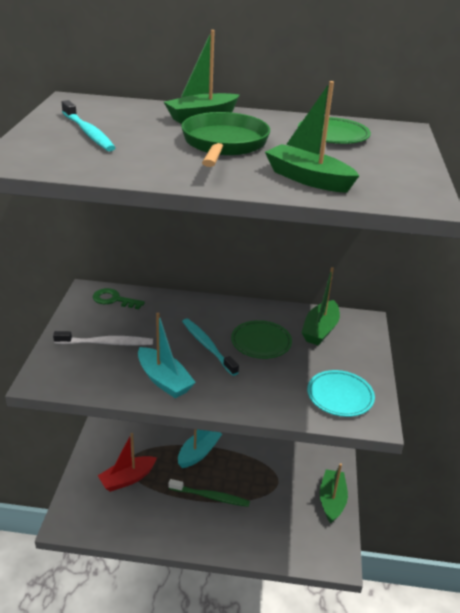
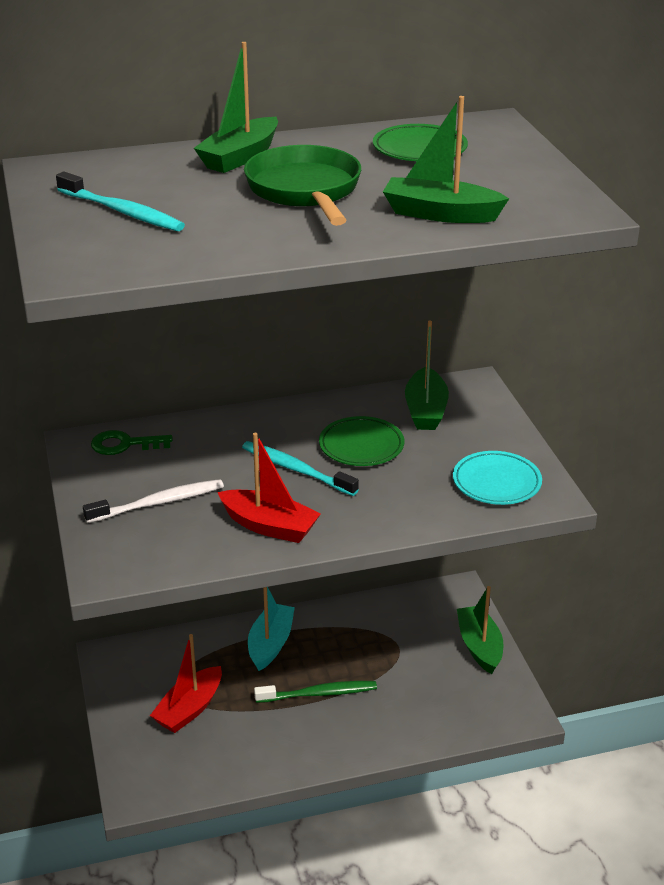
camera: 20 degrees left, 0 degrees up
turquoise boat [138,313,196,398] -> red boat [218,433,321,543]

